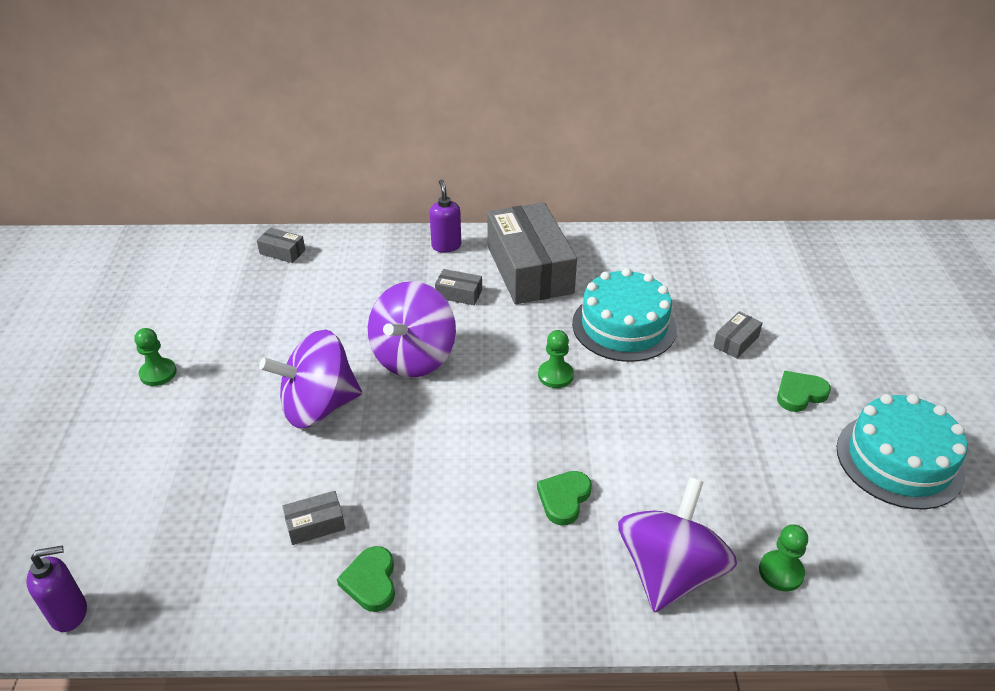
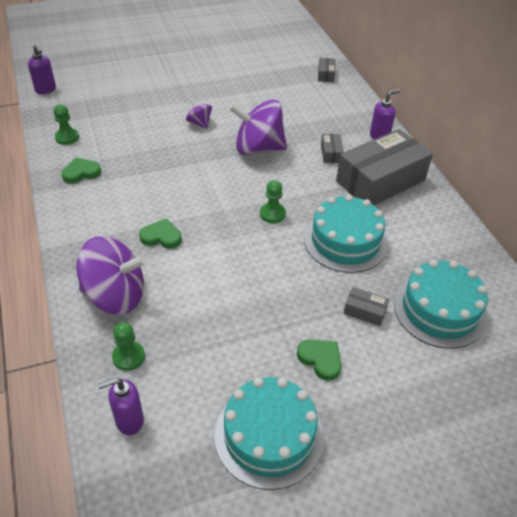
camera: 70 degrees right, 5 degrees up
green pawn [134,328,177,386] -> green pawn moved to [54,104,79,145]
purple spinning top [259,330,362,428] -> purple spinning top [186,98,212,129], size x0.48
grey box [282,491,345,545] -> none
none -> purple soap dispenser [98,378,144,435]
none -> turquoise cake [394,260,488,349]

